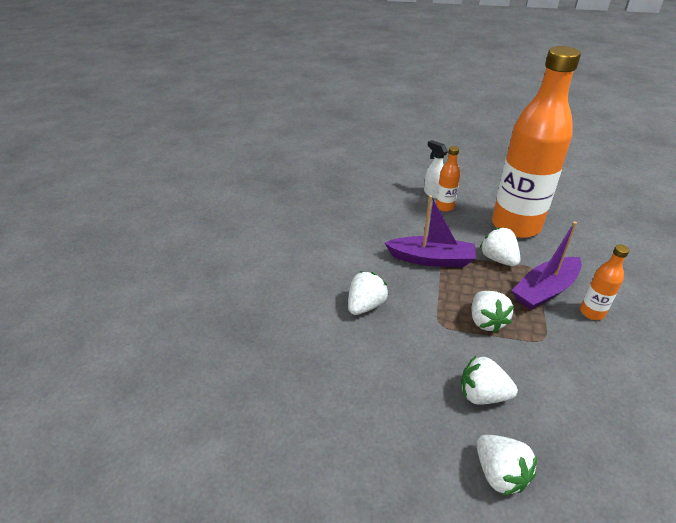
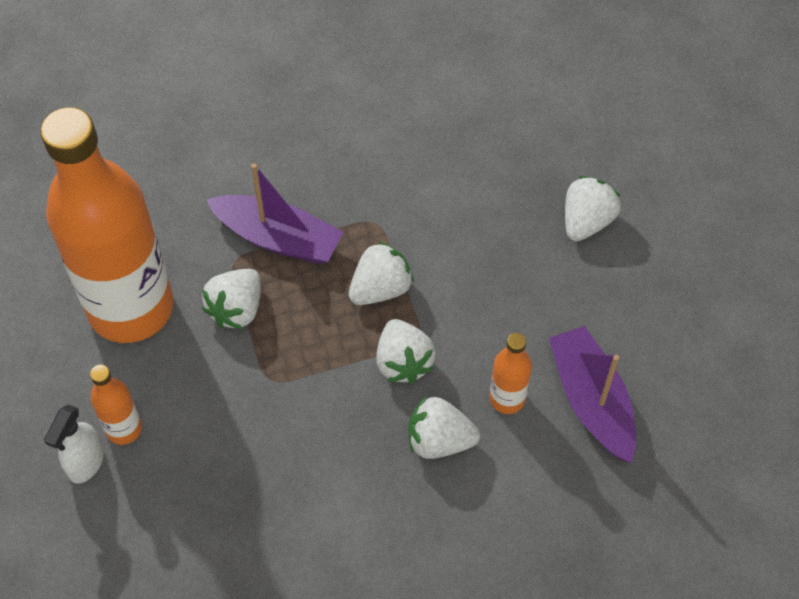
camera: 120 degrees left, 20 degrees up
purple boat [385,195,476,267] -> purple boat moved to [549,326,636,463]
white strawberry [461,356,518,405] -> white strawberry moved to [376,319,436,384]
orange bottle [580,245,629,320] -> orange bottle moved to [489,333,532,414]

